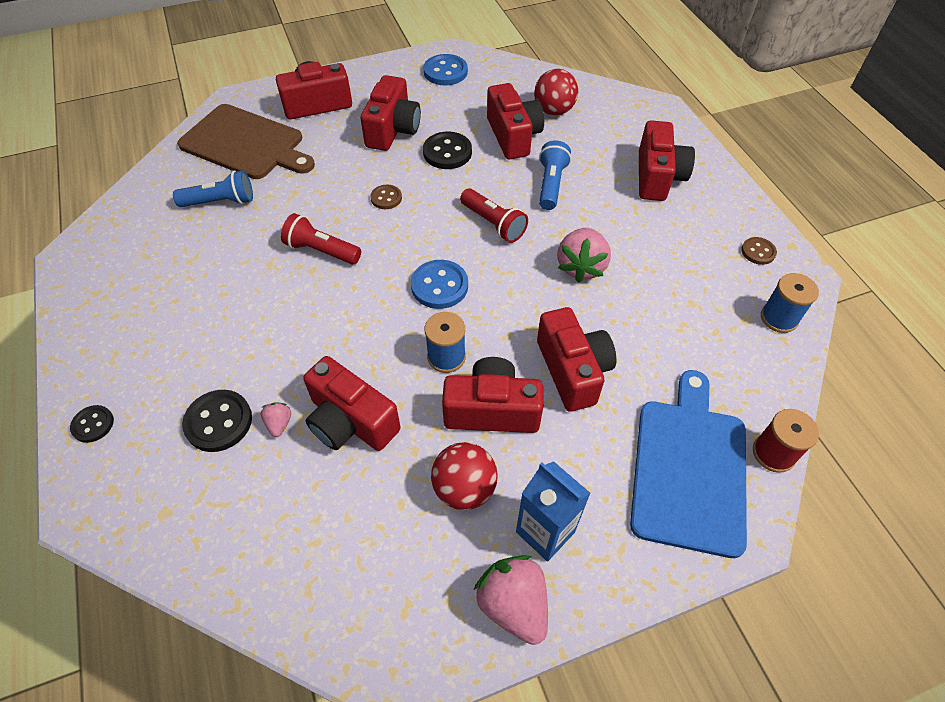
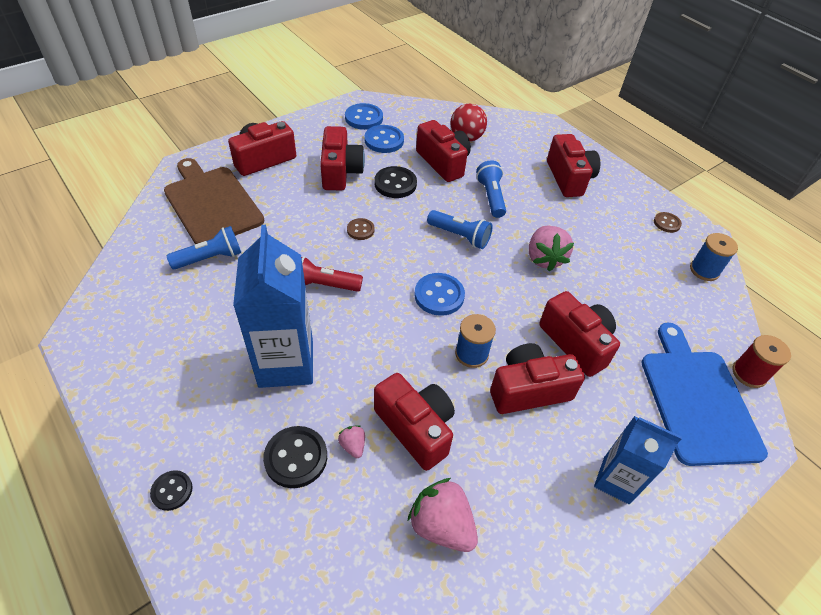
camera: 20 degrees left, 5 degrees down
brown cutting board [177,104,315,179] -> brown cutting board turned 135 degrees counterclockwise [164,158,264,244]
red camera [303,356,401,451] -> red camera turned 150 degrees counterclockwise [374,373,455,471]
red ball [431,442,498,510] -> none
red flashlight [460,189,528,243] -> blue flashlight [427,210,493,249]
pink strawberry [474,555,548,645] -> pink strawberry moved to [408,478,478,552]
none -> blue carton [233,225,313,388]
none -> blue button [365,125,404,153]

